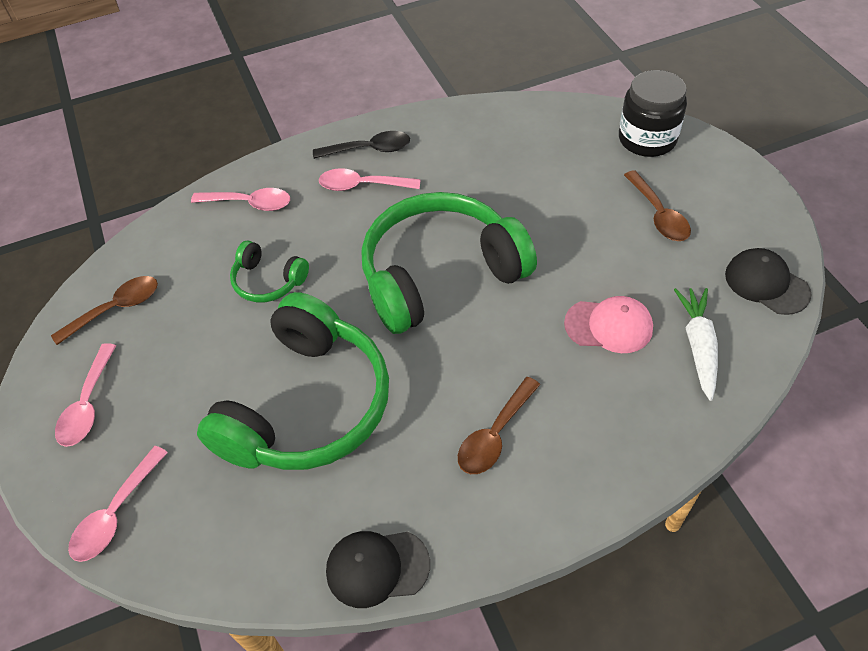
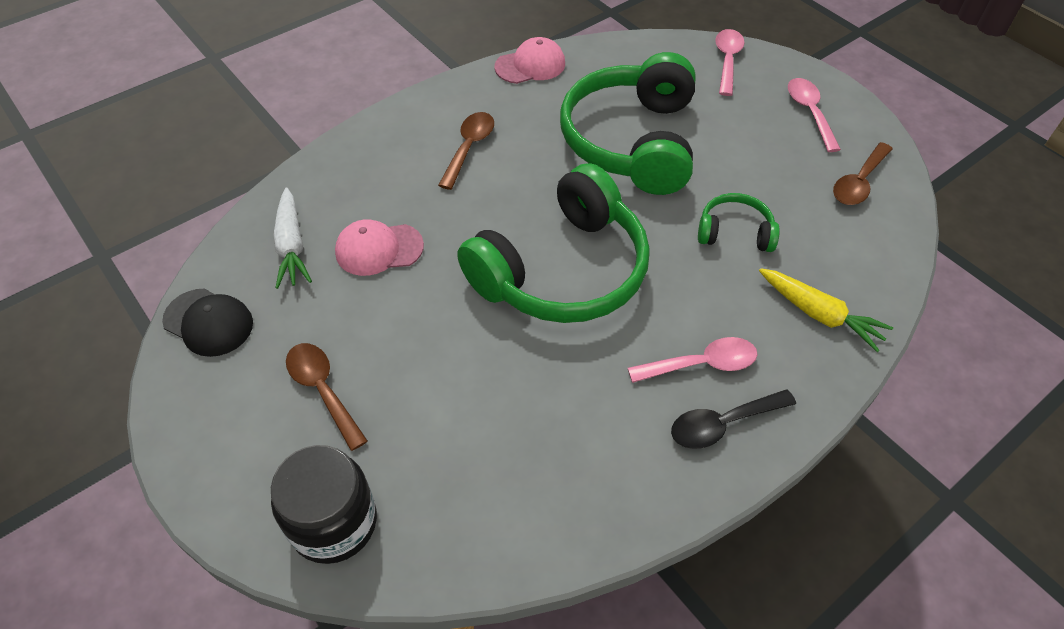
camera: 160 degrees right, 0 degrees up
pink spoon [191,188,290,211] -> yellow carrot [759,268,893,352]
black cap [326,531,430,608] -> pink cap [494,37,565,84]

